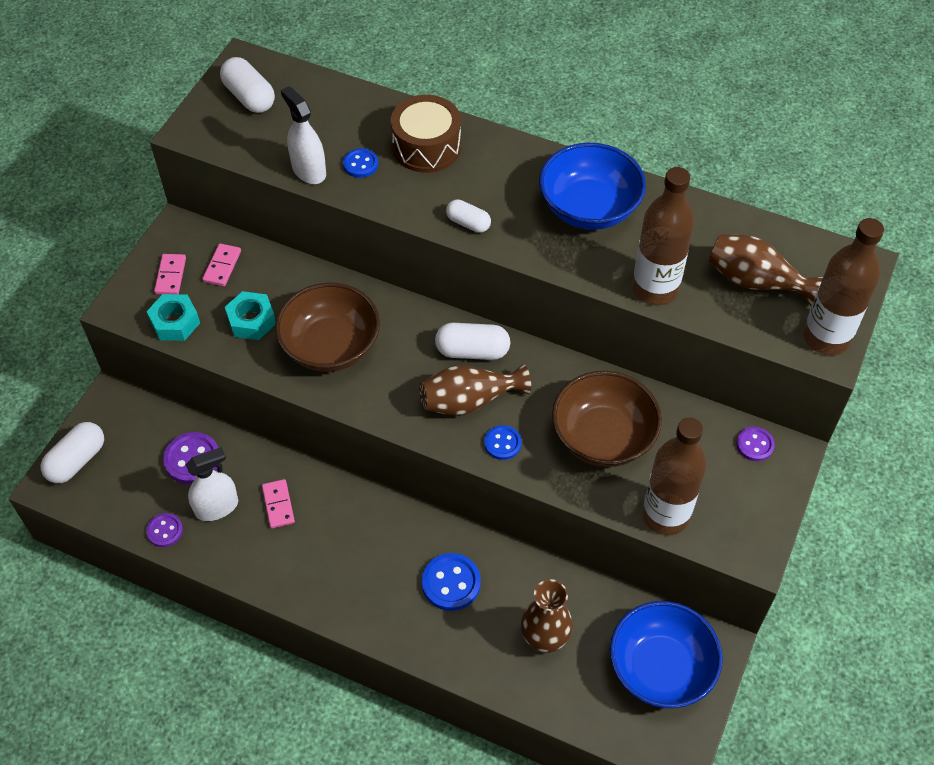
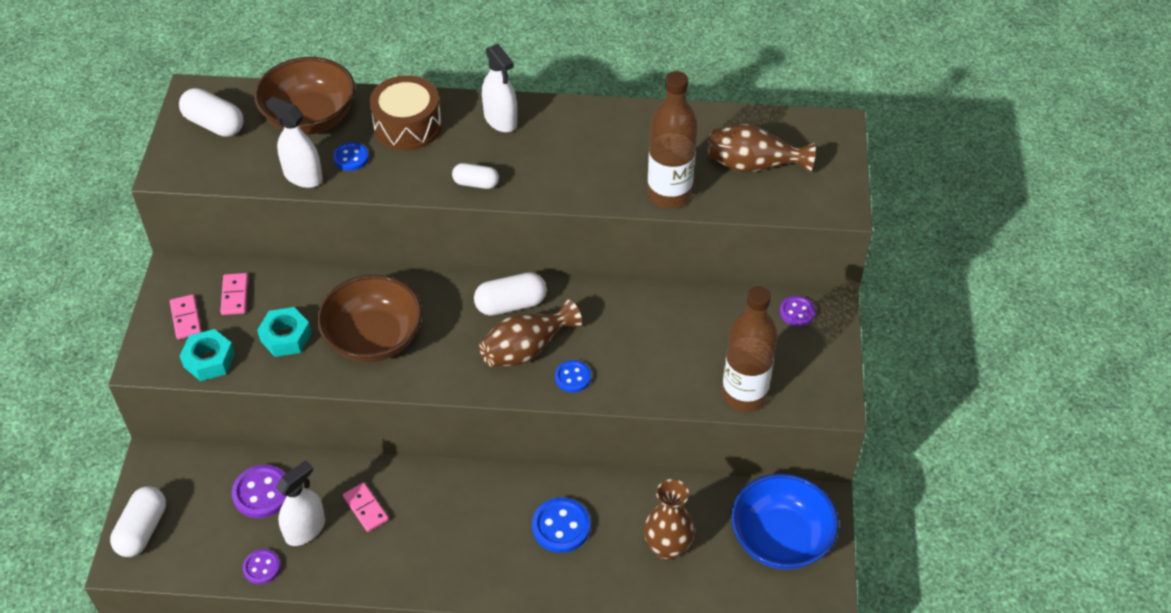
camera: 20 degrees left, 5 degrees down
blue bowl [539,143,646,230] -> none
brown bowl [552,371,662,467] -> brown bowl moved to [254,57,355,135]
brown bottle [803,218,884,355] -> none
none -> white spray bottle [482,44,517,132]

